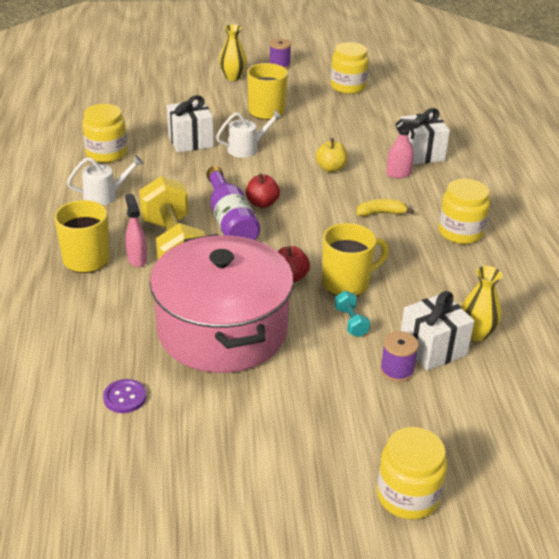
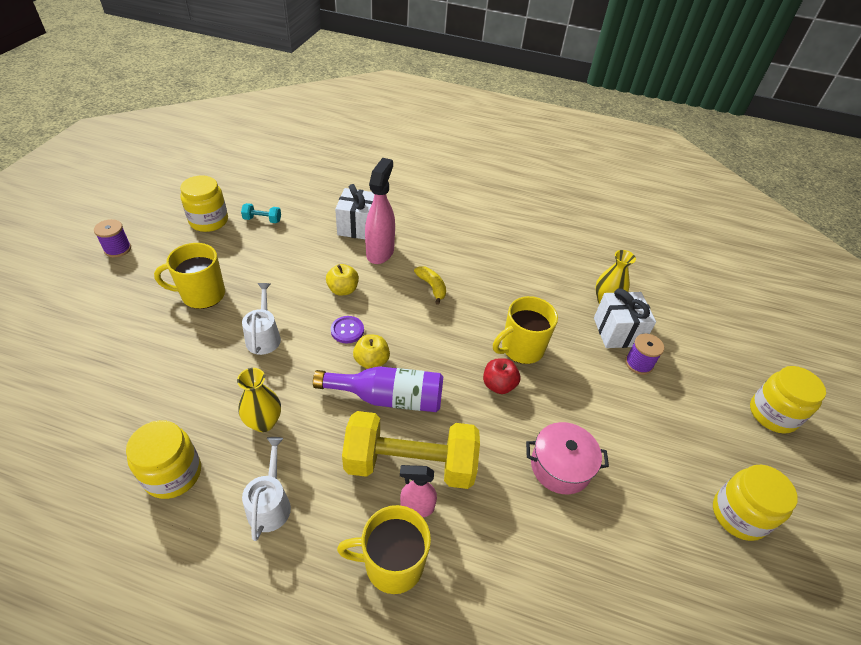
camera: 70 degrees left, 10 degrees up
purple button [103,379,147,413] -> purple button moved to [331,316,364,343]
pink pot [150,234,294,373] -> pink pot [526,422,609,494], size x0.47
white gift [167,95,214,153] -> none
yellow vase [219,24,247,81] -> yellow vase moved to [237,368,281,432]
red apple [246,174,280,208] -> yellow apple [353,335,390,369]
yellow mug [322,223,389,296] -> yellow mug turned 120 degrees counterclockwise [493,296,558,364]
turquoise dumbbell [335,291,370,337] -> turquoise dumbbell moved to [241,203,281,223]
yellow banana [356,199,414,217] -> yellow banana turned 135 degrees clockwise [414,266,446,305]
pink spray bottle [386,119,420,178] -> pink spray bottle [365,158,395,264], size x1.71
yellow jar [438,178,490,244] -> yellow jar moved to [713,465,798,541]

